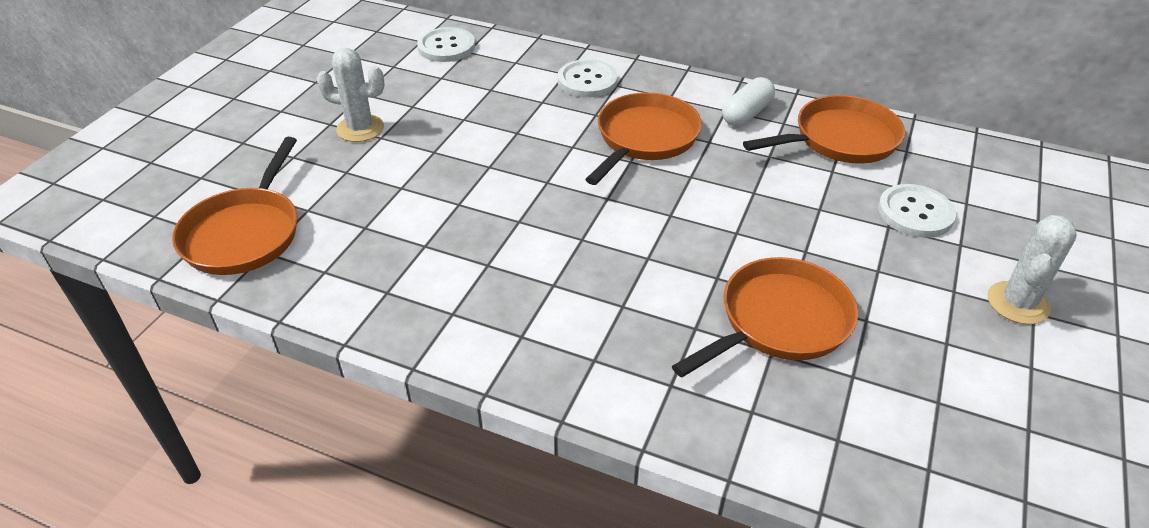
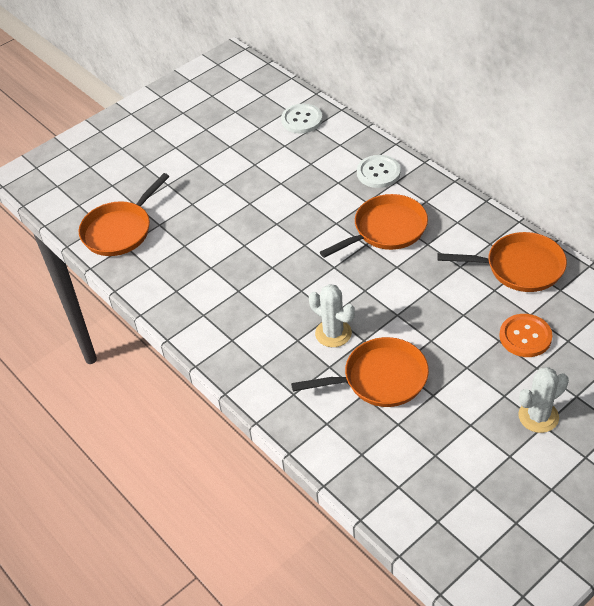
camera: 30 degrees right, 5 degrees up
white cactus [317,48,385,142] -> white cactus moved to [309,284,355,347]
white capsule [722,77,775,126] -> none
white button [878,184,956,238] -> orange button [499,314,553,357]

